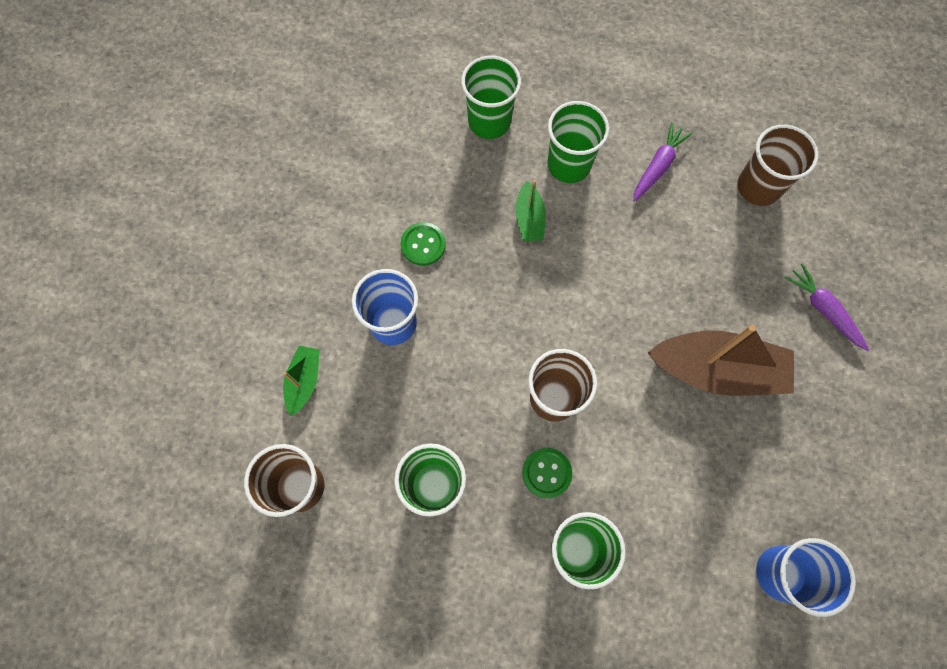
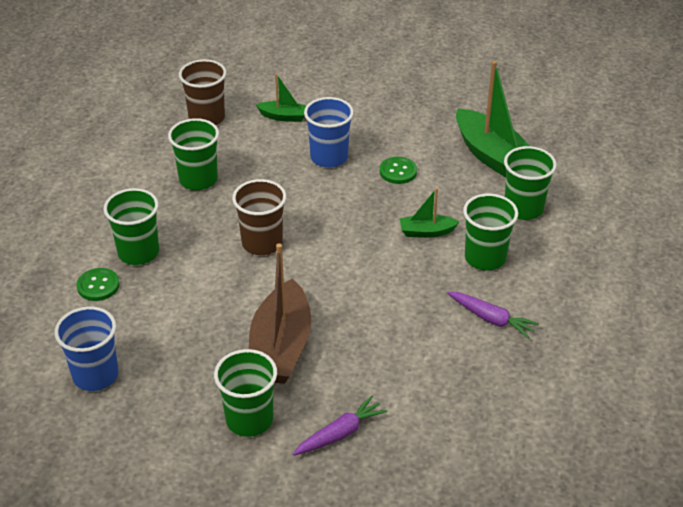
camera: 90 degrees right, 30 degrees down
green button [522,448,572,498] -> green button moved to [77,268,120,301]
brown cup [737,125,818,206] -> none
none -> green cup [214,349,277,437]
none -> green boat [456,61,529,178]

